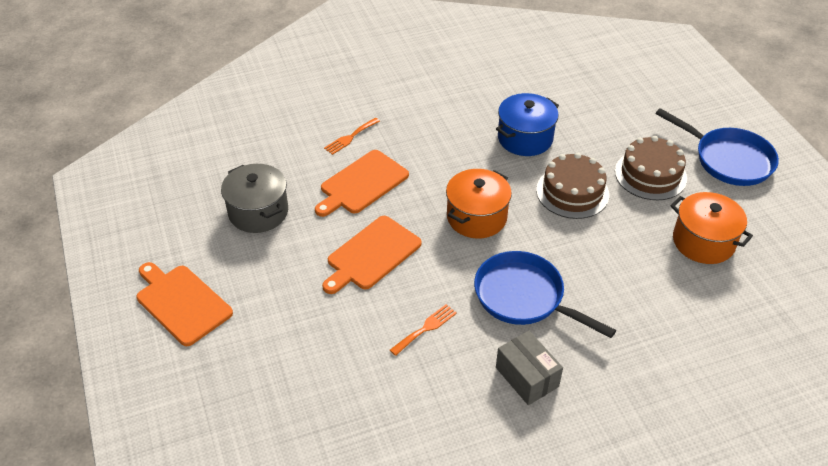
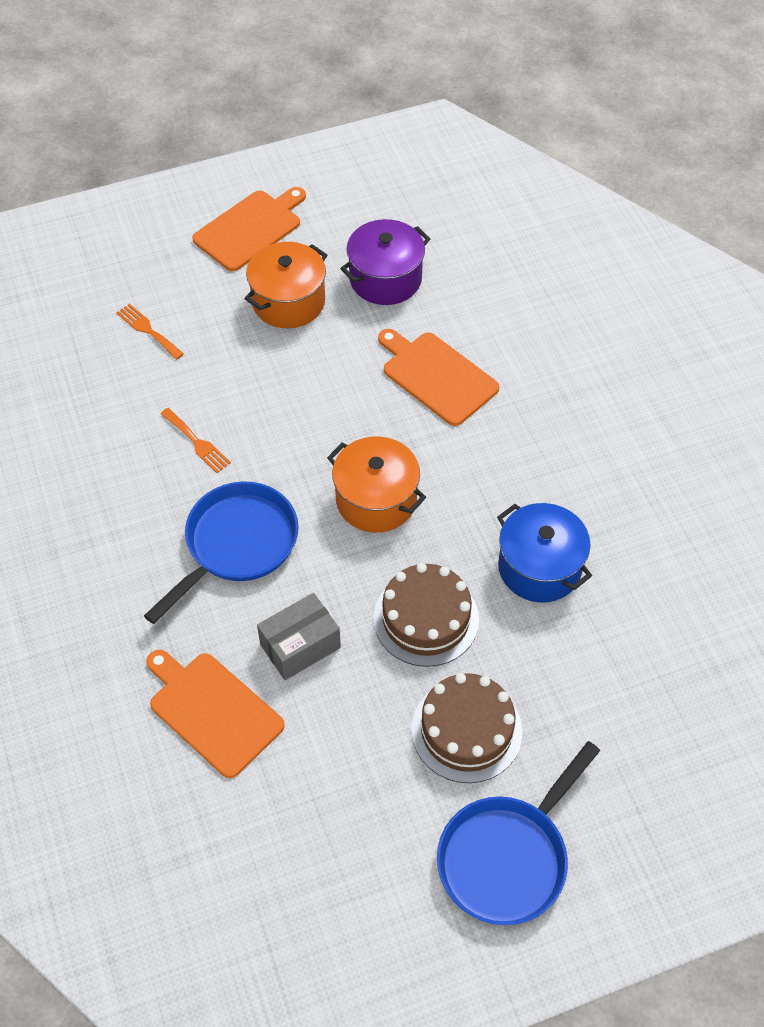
camera: 90 degrees right, 10 degrees up
grey pot [221,164,288,233] -> purple pot [340,219,430,305]
orange cutting board [322,216,422,294] -> orange cutting board moved to [146,650,285,778]
orange fork [324,118,380,155] -> orange fork moved to [116,303,184,360]
grey box [496,331,563,405] -> grey box moved to [257,593,341,680]
orange pot [671,192,753,264] -> orange pot moved to [245,242,327,328]

